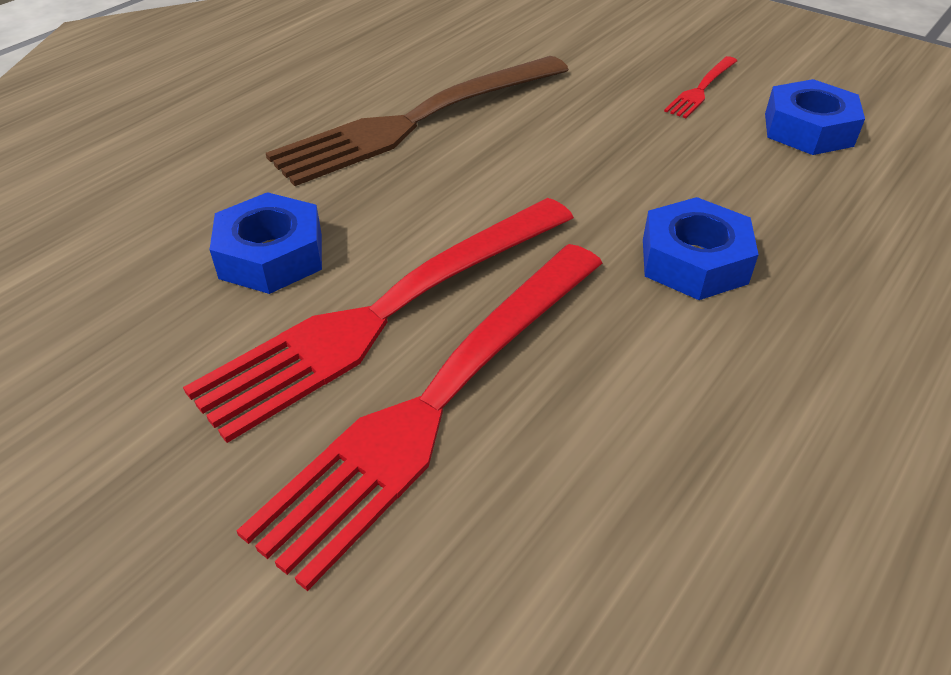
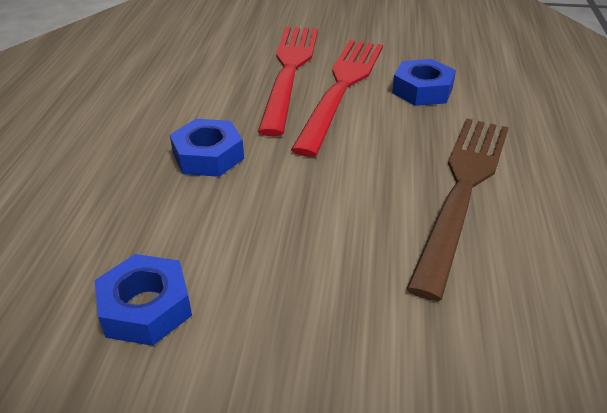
camera: 150 degrees right, 5 degrees down
red fork [664,56,737,118] -> none

